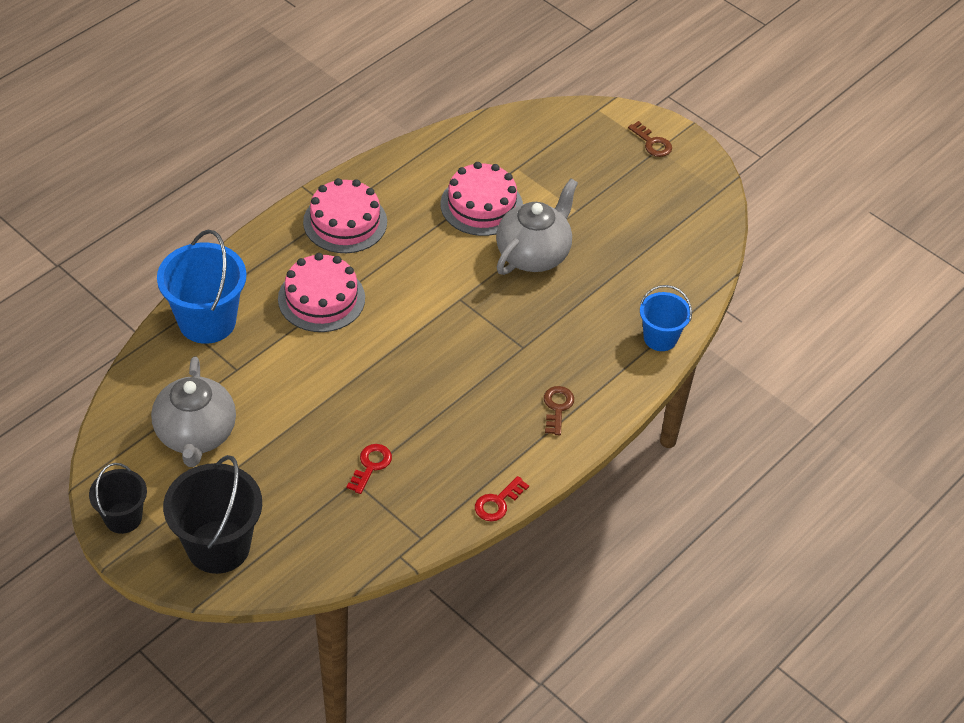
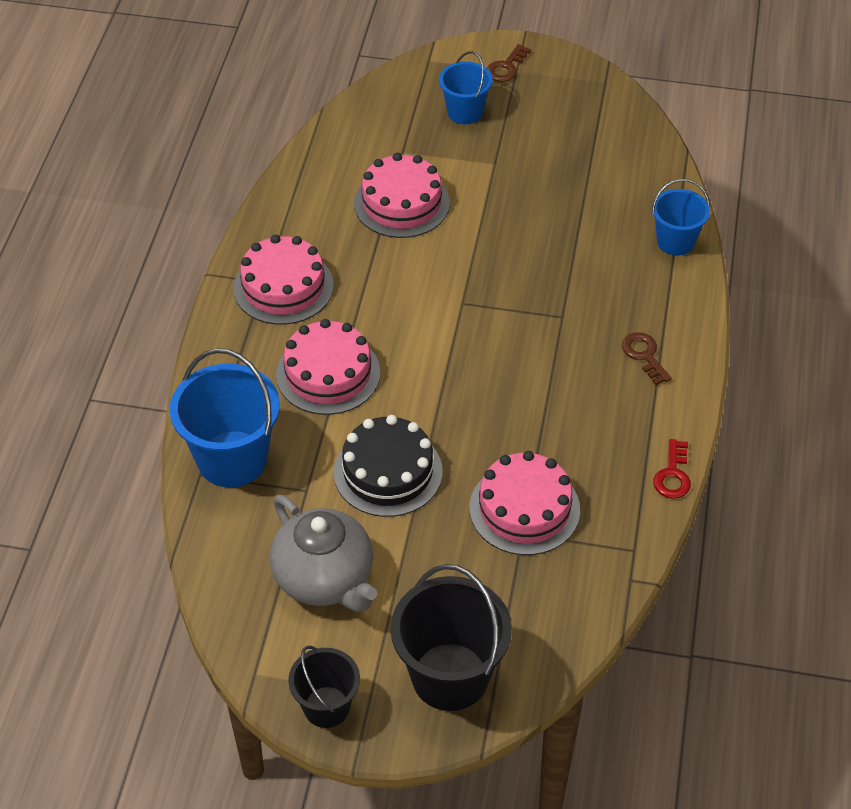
camera: 30 degrees left, 0 degrees up
red key [346,444,392,494] -> pink cake [469,451,580,555]
grey teapot [496,179,578,275] -> none
brown key [628,121,672,157] -> brown key turned 105 degrees clockwise [487,44,531,82]
none -> black cake [334,415,443,517]
none -> blue bucket [439,51,493,124]

